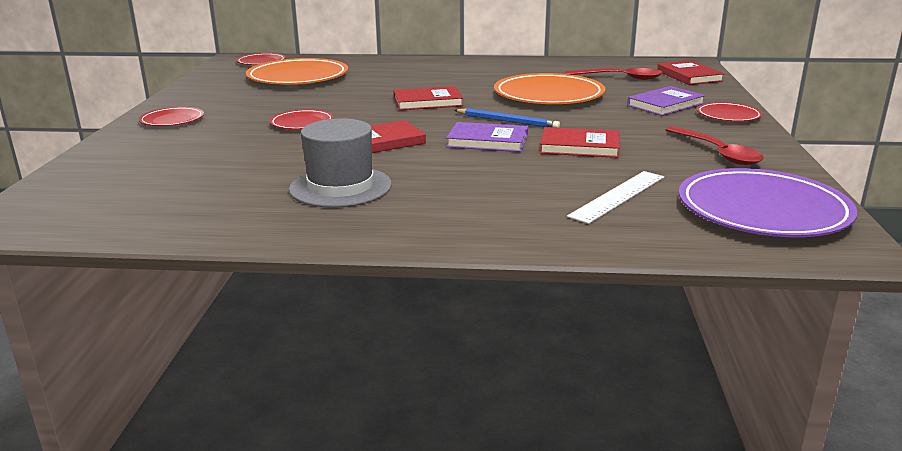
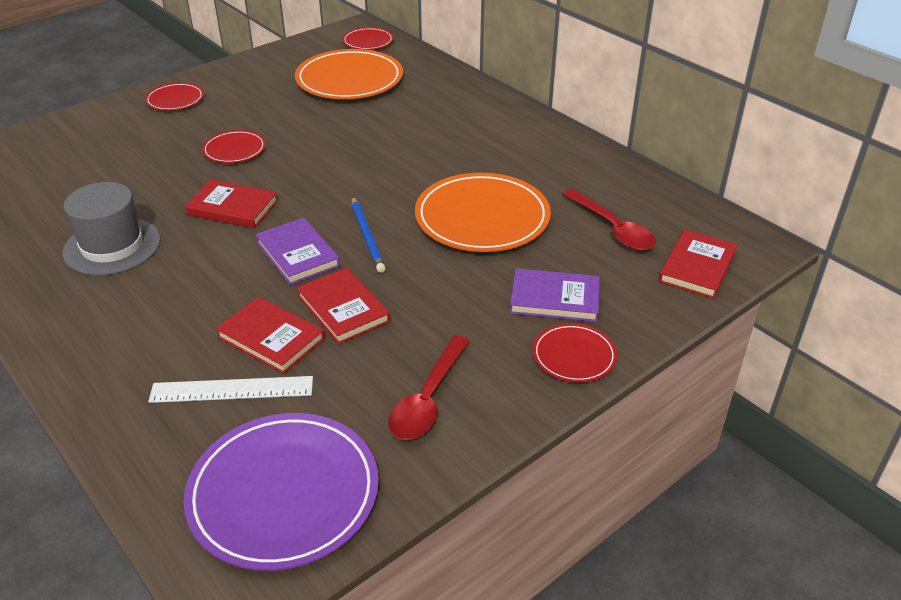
camera: 45 degrees right, 15 degrees up
red book [393,86,463,110] -> red book moved to [216,297,325,374]

